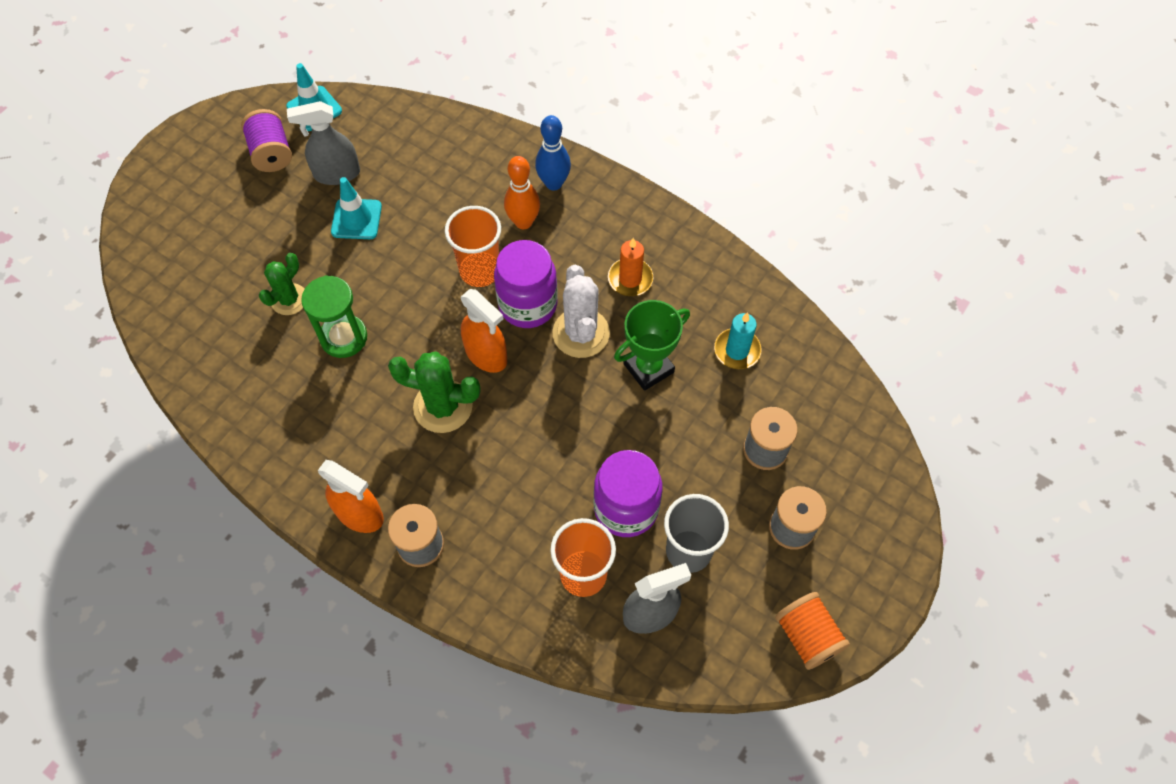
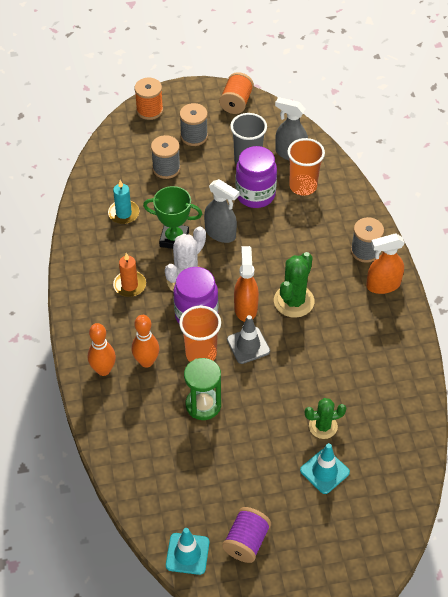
camera: 135 degrees left, 10 degrees down
grey spray bottle [287,101,360,185] -> grey spray bottle moved to [204,179,239,243]
green hourglass [301,275,367,358] -> green hourglass moved to [184,358,221,420]
orange spray bottle [318,460,384,533] -> orange spray bottle turned 90 degrees counterclockwise [366,233,405,294]
turquoise traffic cone [331,177,382,239] -> turquoise traffic cone moved to [300,443,350,494]
green cactus [388,351,480,433] -> green cactus turned 60 degrees clockwise [274,252,314,318]
blue bowling pin [535,115,571,190] -> orange bowling pin [88,323,116,376]
none -> orange spool [134,78,163,120]
none -> grey traffic cone [227,315,270,364]

